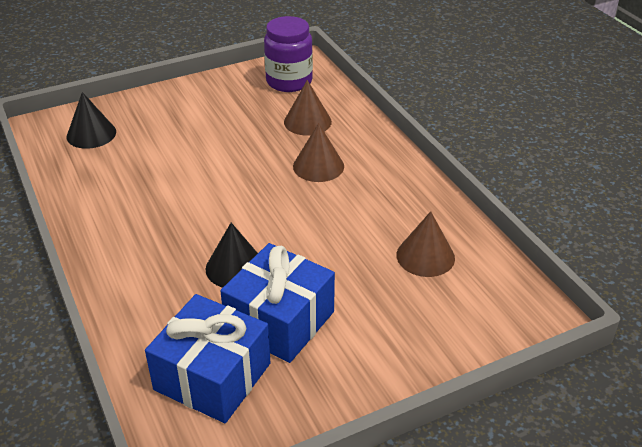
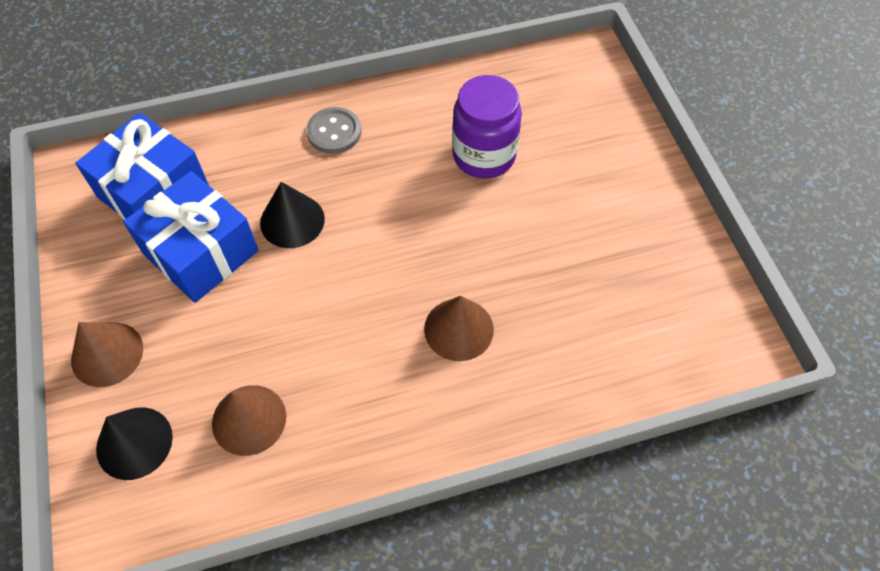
camera: 100 degrees right, 20 degrees up
black cone [67,92,116,149] -> black cone moved to [96,407,173,480]
purple jar [264,16,313,92] -> purple jar moved to [452,75,522,178]
brown cone [284,80,332,136] -> brown cone moved to [71,322,143,387]
none -> grey button [306,107,361,154]

